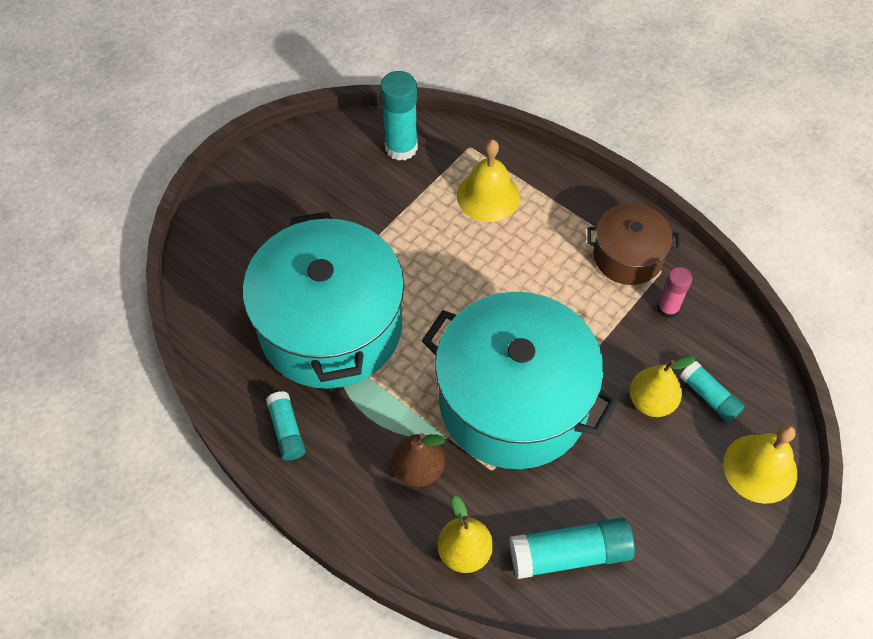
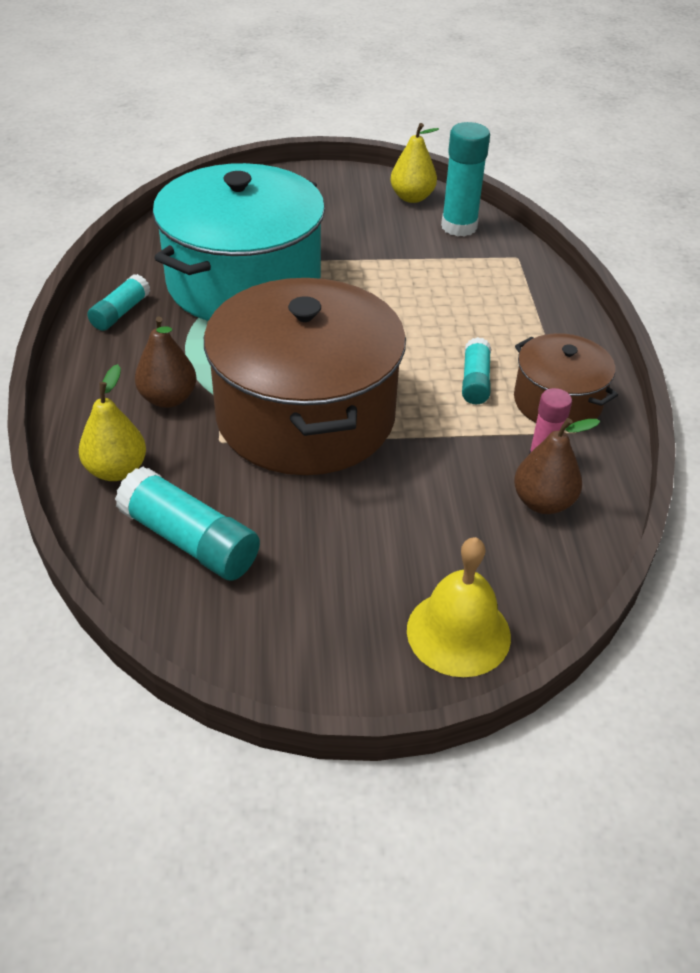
camera: 45 degrees right, 15 degrees down
turquoise pot [422,292,618,469] -> brown pot [204,278,406,475]
yellow bell [457,140,520,222] -> none
yellow pear [630,356,696,417] -> yellow pear moved to [390,123,439,203]
turquoise glue stick [680,361,745,422] -> turquoise glue stick moved to [462,337,491,404]
none -> brown pear [514,418,600,514]

